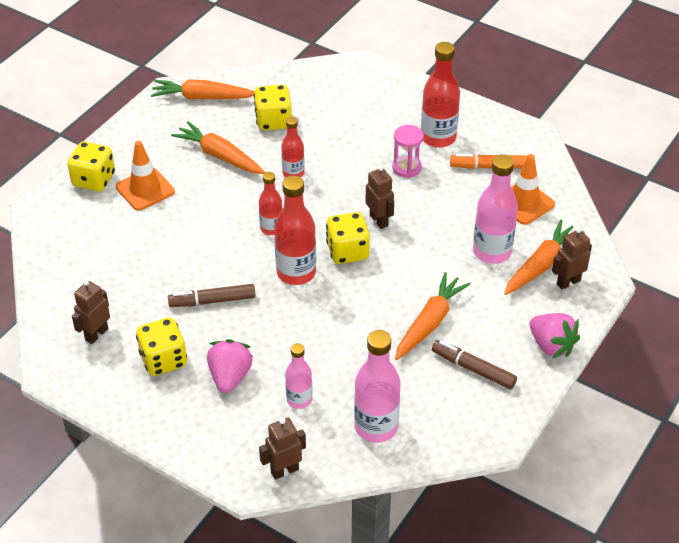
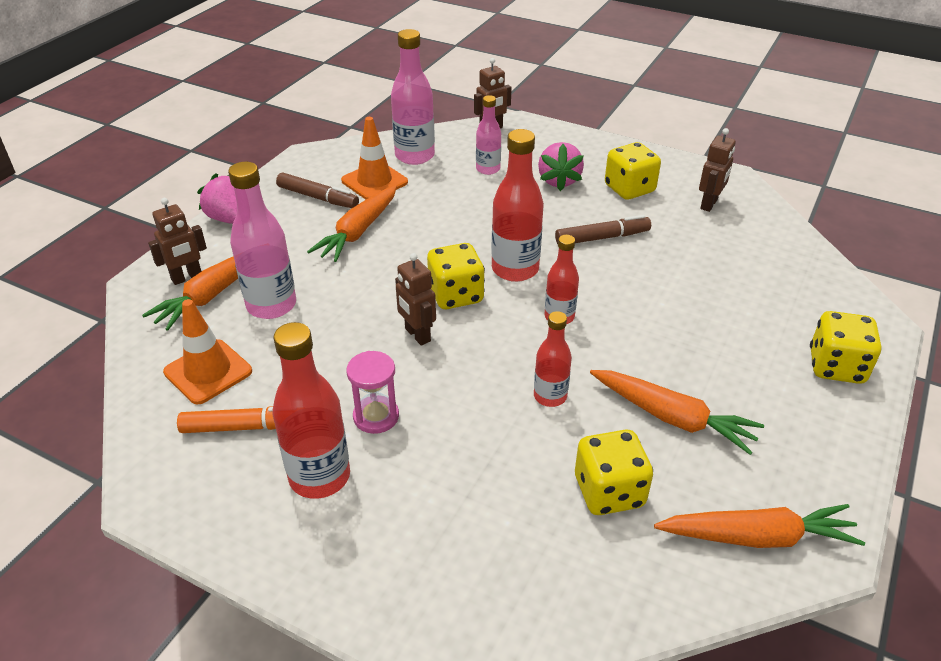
camera: 175 degrees right, 5 degrees down
orange traffic cone [116,141,175,211] -> orange traffic cone moved to [341,117,408,199]

